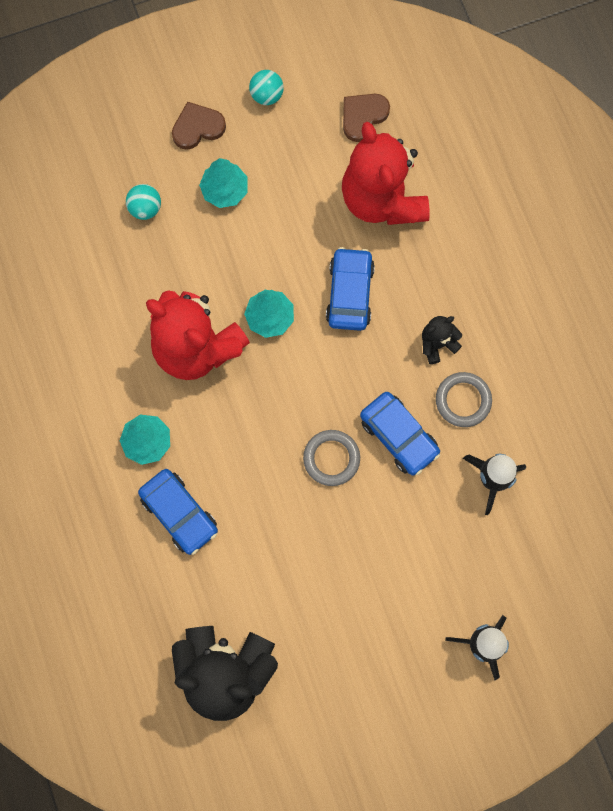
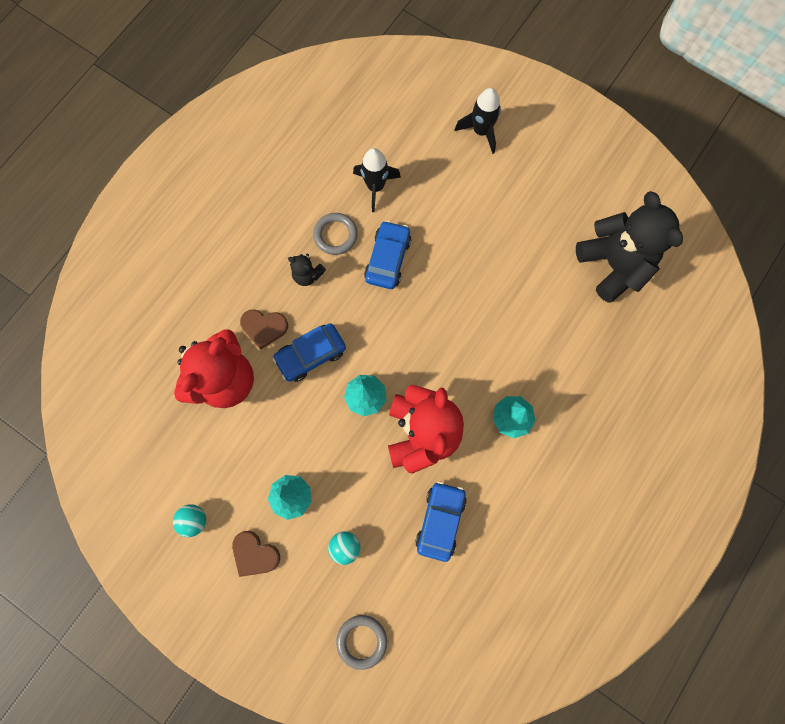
camera: 125 degrees left, 0 degrees up
blue car [138,469,218,555] -> blue car moved to [415,481,467,562]
grey ring [303,430,360,486] -> grey ring moved to [336,615,387,670]
brown heart [343,94,390,142] -> brown heart moved to [240,309,288,350]

